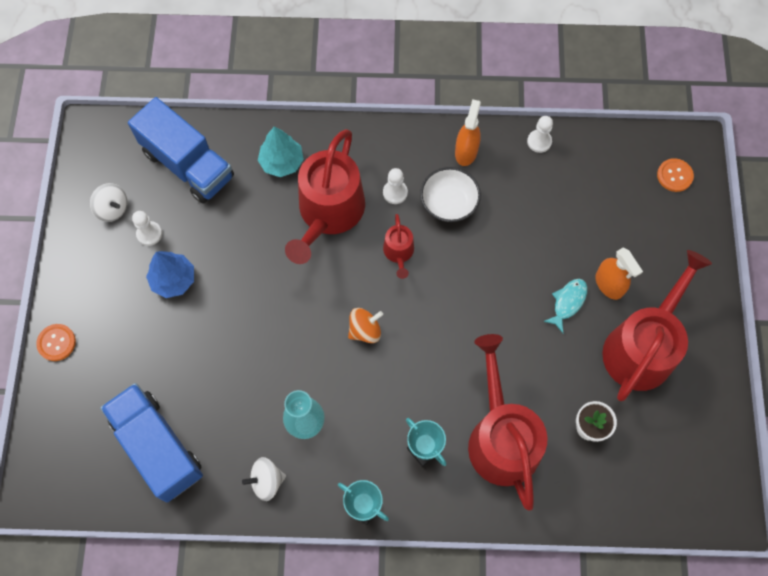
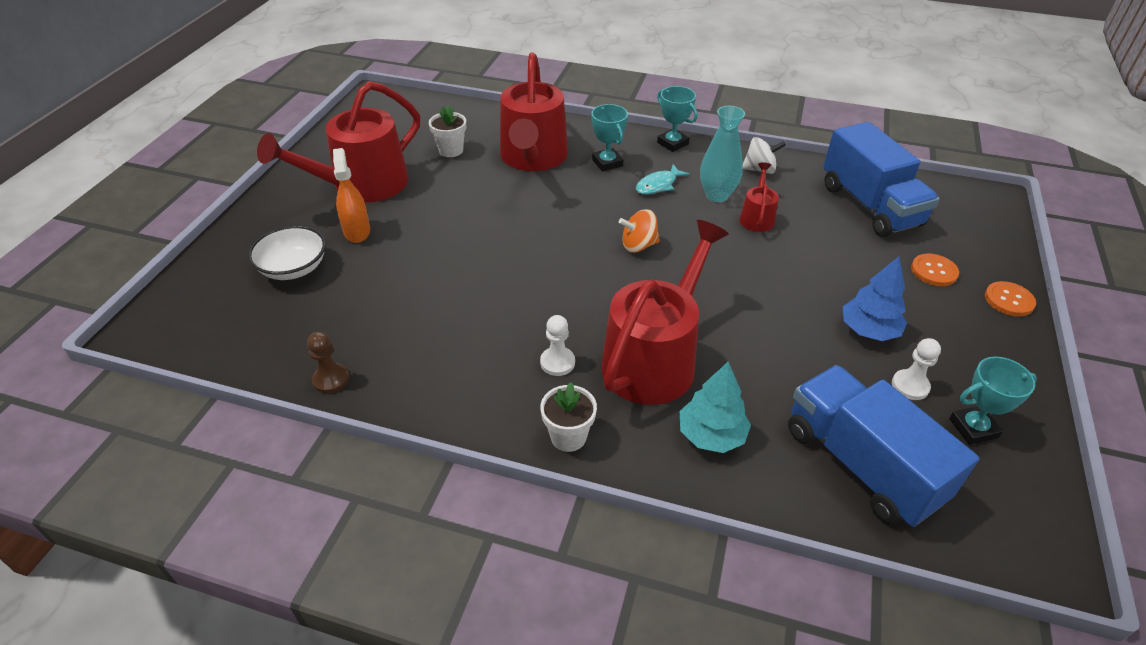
camera: 165 degrees left, 25 degrees down
white spinning top [90,183,127,222] -> turquoise trophy [949,357,1037,445]
red watering can [383,214,414,279] -> red watering can moved to [739,162,779,232]
white bowl [420,167,481,222] -> white bowl moved to [248,226,326,280]
orange spray bottle [455,99,481,166] -> none
white pawn [527,116,553,153] -> brown pawn [307,332,349,394]
turquoise fish [543,279,587,333] -> turquoise fish moved to [636,164,690,195]
orange button [657,158,694,192] -> orange button moved to [911,254,959,286]
none -> white flower pot [540,382,597,452]

